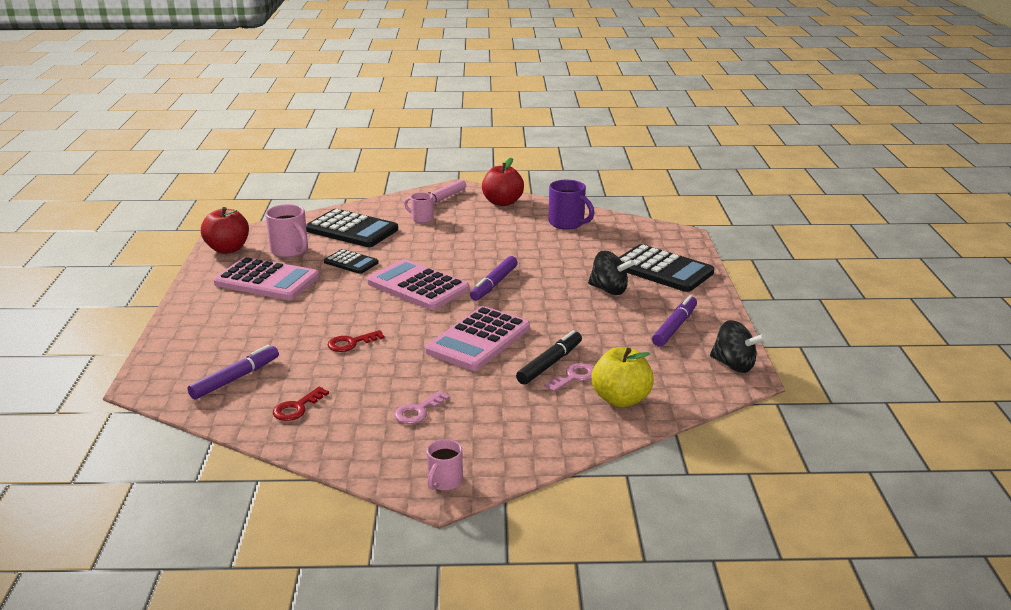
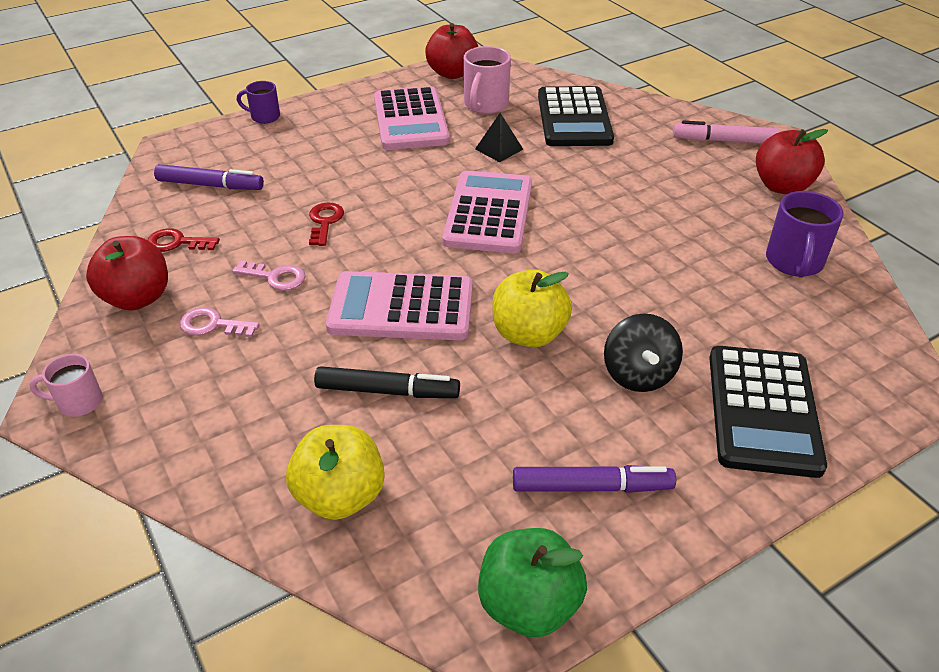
camera: 60 degrees right, 15 degrees up
black calculator [324,249,379,274] -> black pyramid [475,113,523,162]
red key [328,330,385,352] -> red key turned 60 degrees clockwise [309,203,344,246]
pink mug [404,192,433,223] -> none
purple marker [470,256,518,301] -> none
pink key [544,363,594,392] -> pink key moved to [232,260,306,291]
black spinning top [710,320,766,373] -> green apple [478,528,587,638]
none -> red apple [86,236,168,310]
none -> purple mug [237,81,280,124]
none -> yellow apple [492,269,572,347]

